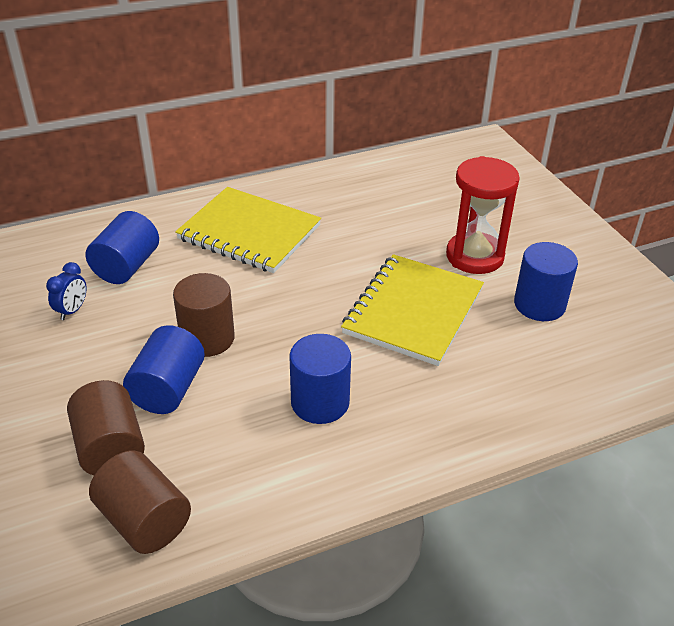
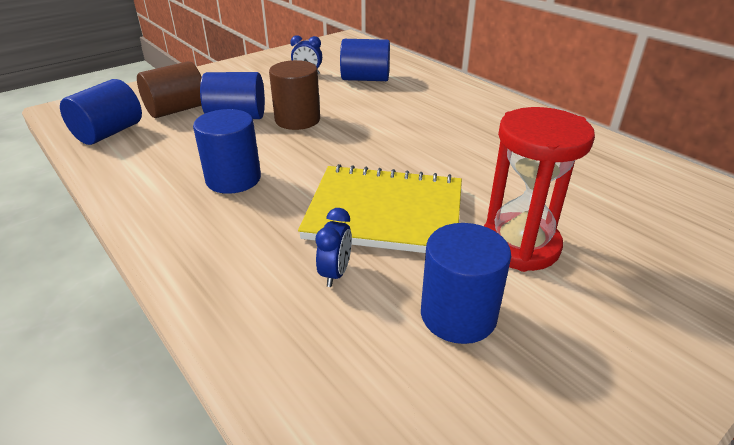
camera: 75 degrees right, 5 degrees down
brown cylinder [89,450,191,554] -> blue cylinder [60,79,142,145]
yellow notebook [175,187,321,273] -> none
none -> blue clock [316,208,352,287]

